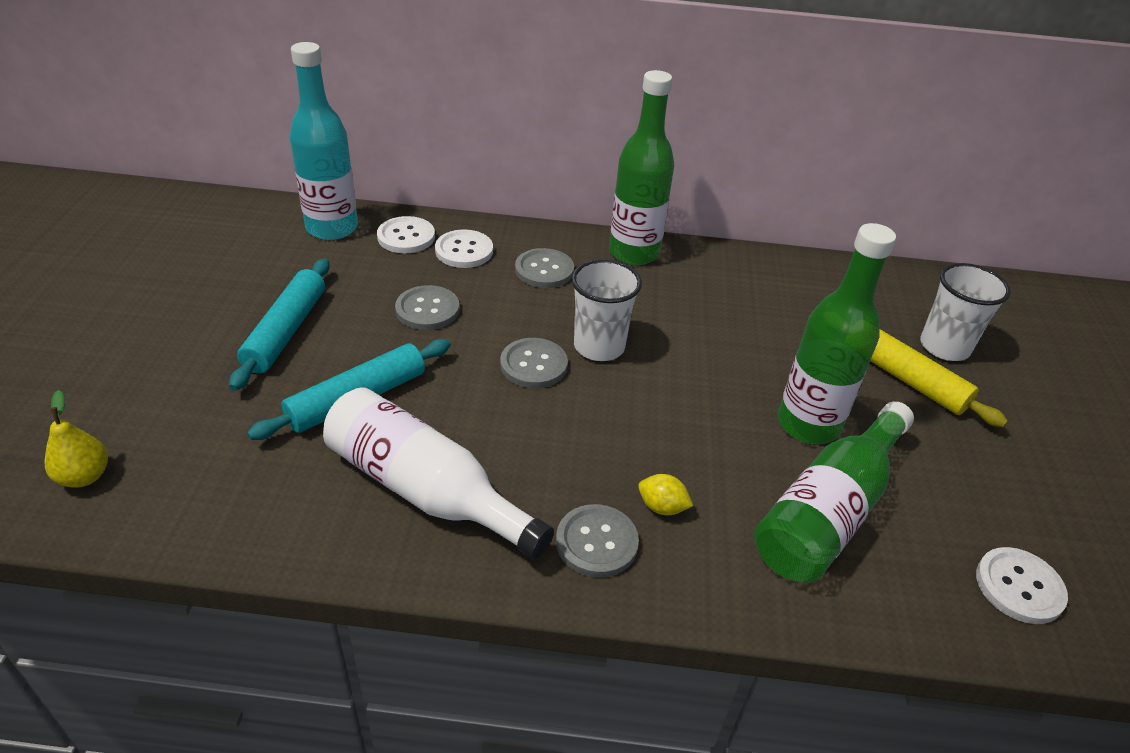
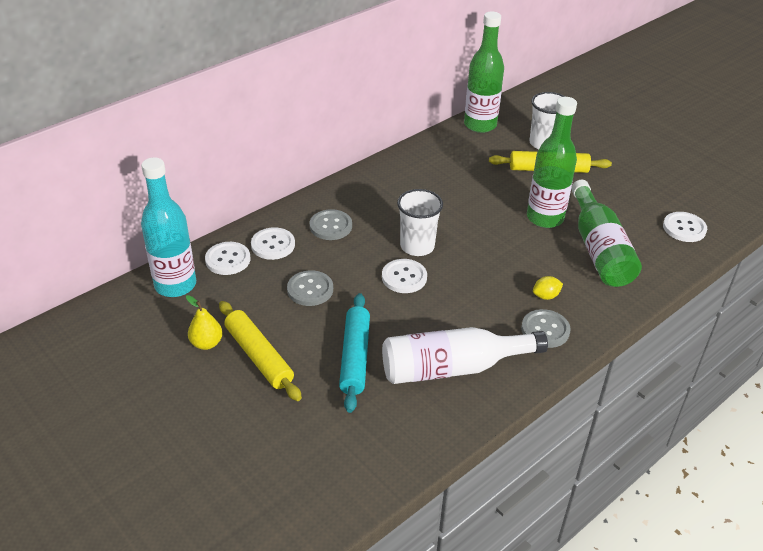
camera: 45 degrees left, 0 degrees up
yellow pear [45,390,108,488] -> yellow pear moved to [186,295,223,350]
turquoise rolling pin [229,259,330,391] -> yellow rolling pin [219,301,302,401]
grey button [500,338,568,388] -> white button [382,259,427,293]
green bottle [609,70,674,265] -> green bottle moved to [464,11,504,133]

